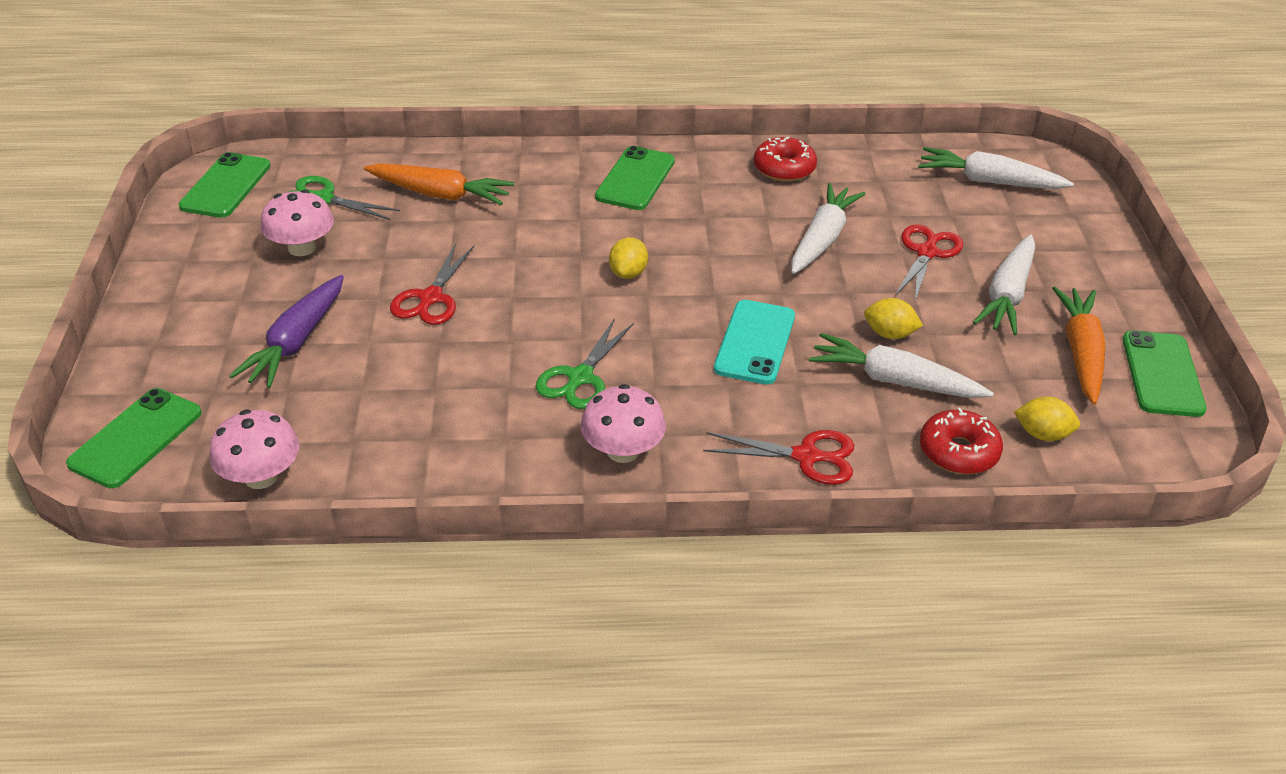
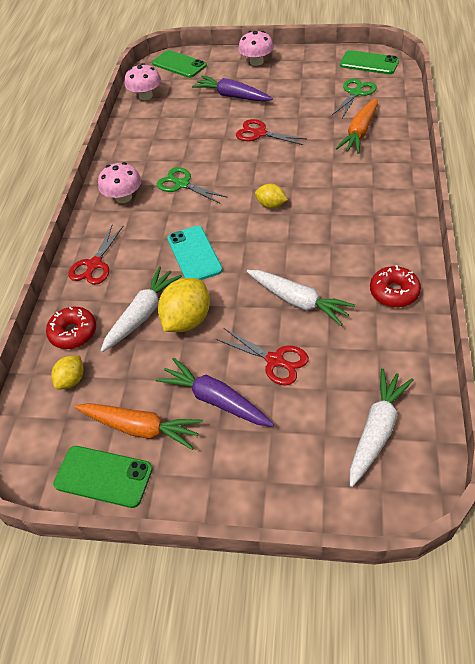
camera: 105 degrees right, 10 degrees up
pink mushroom [261,190,334,256] -> pink mushroom moved to [238,31,274,66]
green phone [595,146,675,210] -> none
turquoise phone [714,300,795,384] -> turquoise phone turned 45 degrees clockwise [167,226,223,280]
yellow lemon [864,298,923,339] -> yellow lemon [158,278,210,332], size x1.75
white carrot [973,234,1035,335] -> purple carrot [156,358,274,427]

